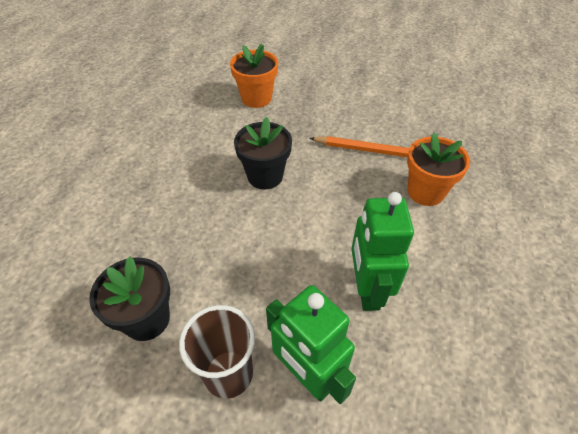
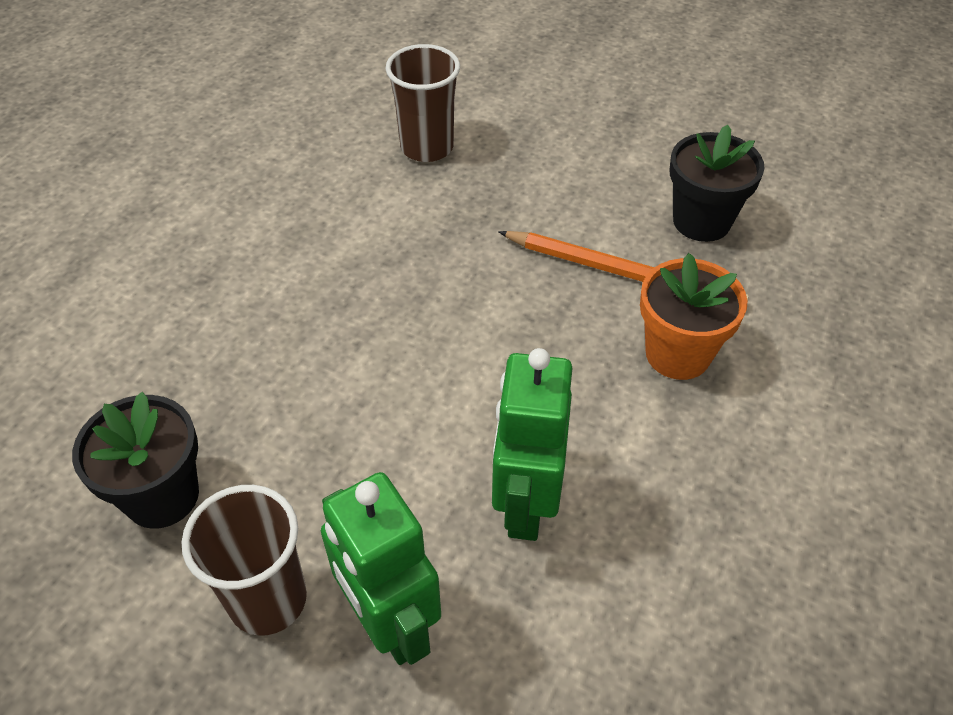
camera: 10 degrees right, 0 degrees up
orange flower pot [230,44,278,108] -> brown cup [386,44,460,162]
black flower pot [234,117,292,189] -> black flower pot moved to [670,125,764,242]

